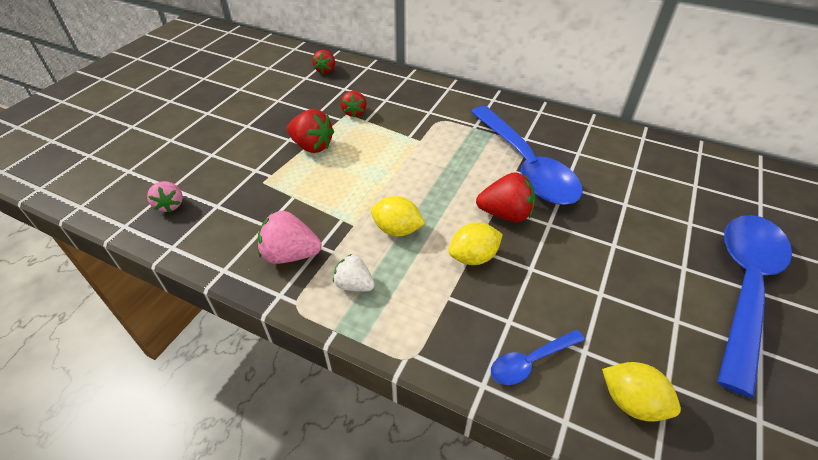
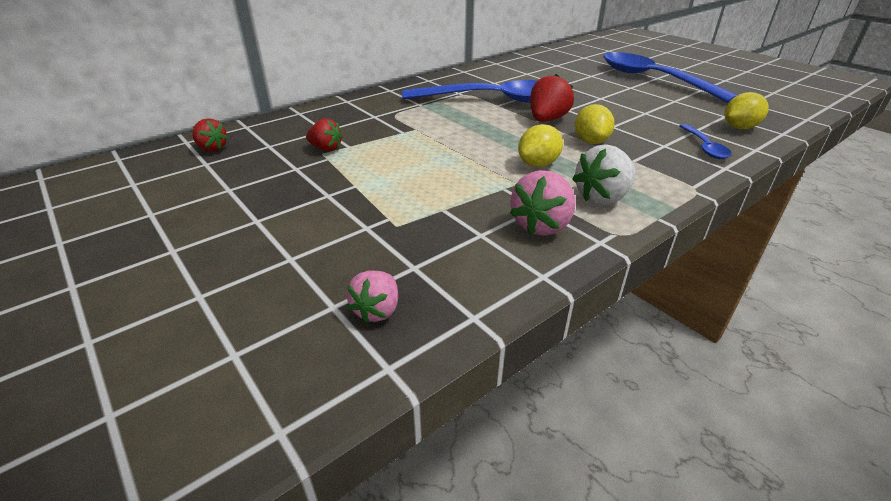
camera: 65 degrees left, 10 degrees down
pink strawberry [147,181,183,212] -> pink strawberry turned 105 degrees clockwise [346,270,398,323]
red strawberry [287,109,334,153] -> none
white strawberry [333,254,375,292] -> white strawberry [572,145,636,205], size x1.53

